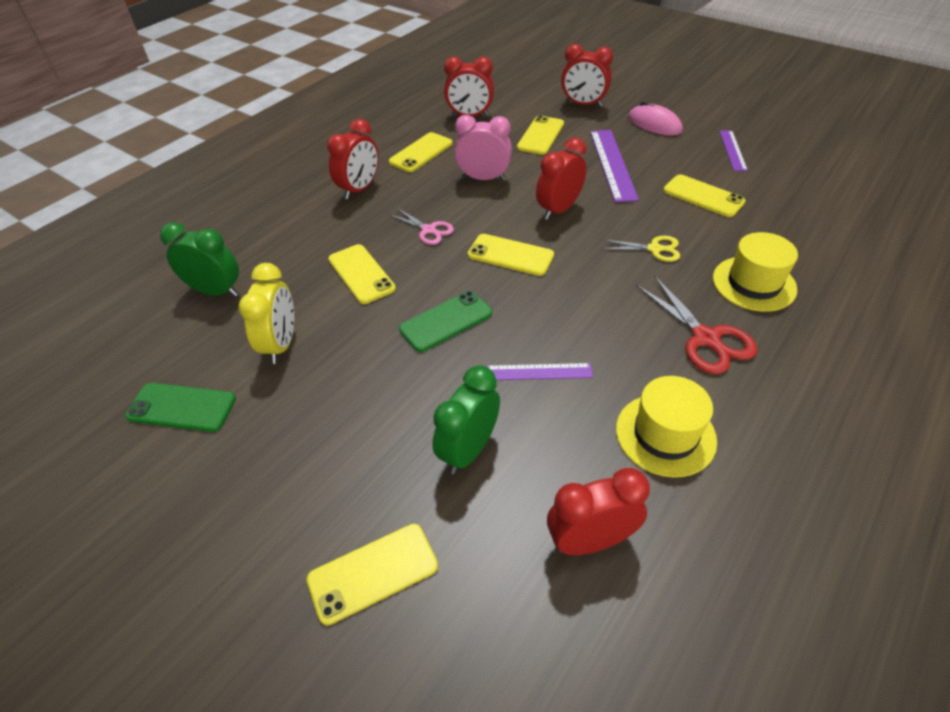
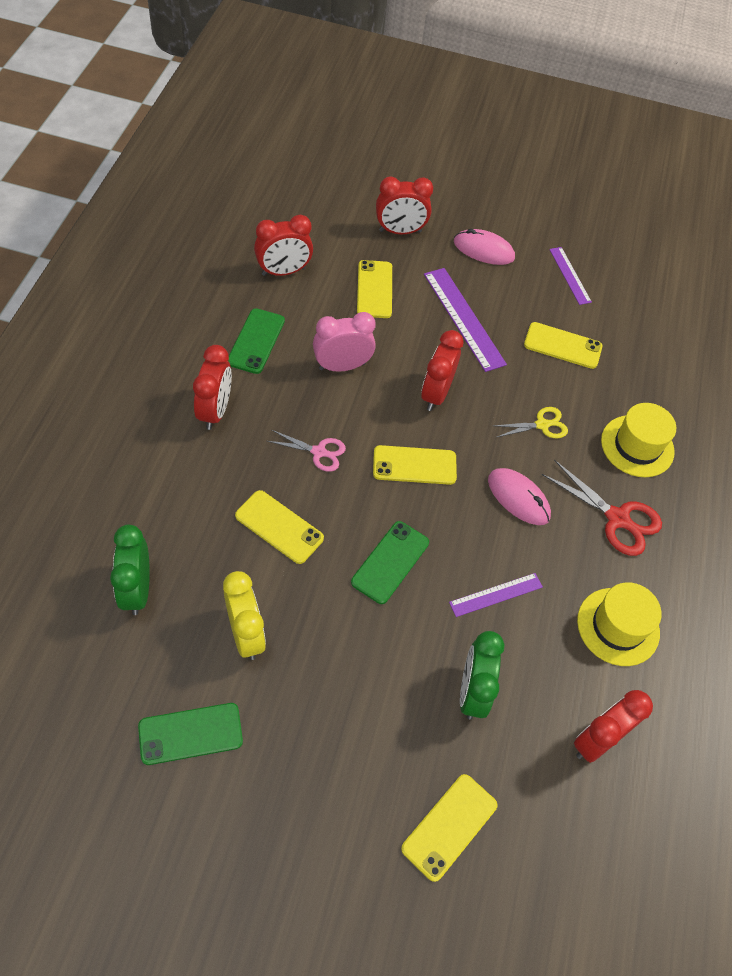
camera: 30 degrees left, 10 degrees up
green clock [160,222,239,297] -> green clock turned 90 degrees counterclockwise [110,525,150,615]
yellow phone [389,132,452,172] -> green phone [228,308,285,374]
none -> pink mouse [488,468,551,525]

